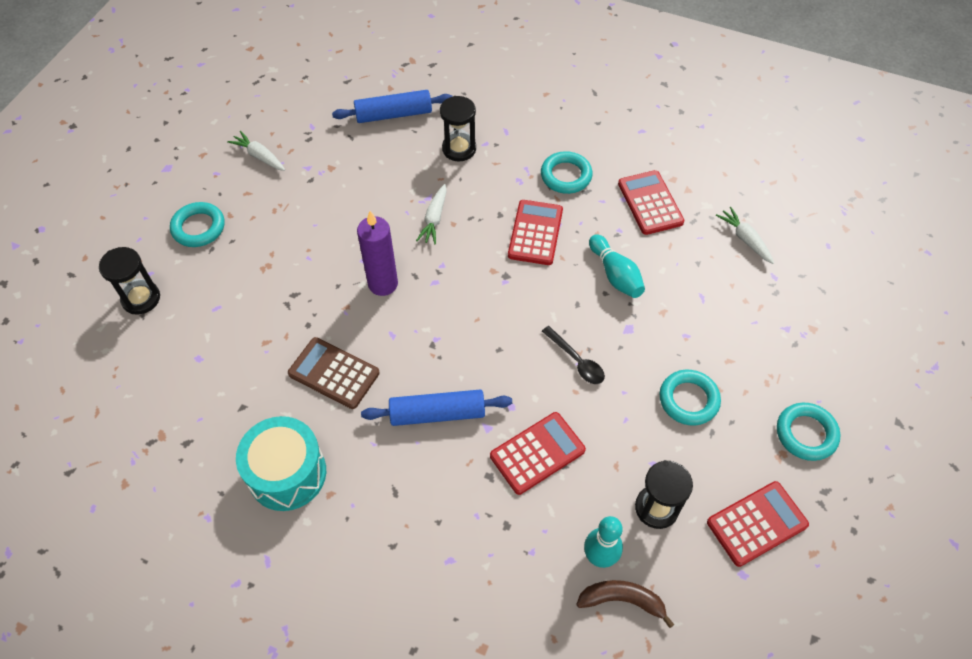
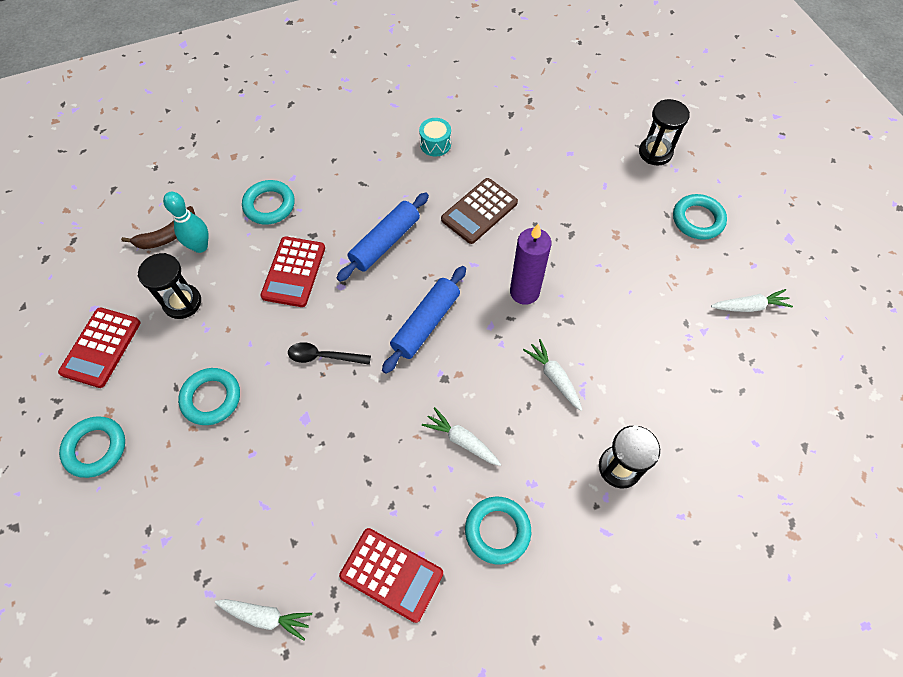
camera: 135 degrees right, 5 degrees up
turquoise drum [236,416,326,511] -> turquoise drum [419,118,451,157], size x0.51
brown calculator [288,337,380,409] -> brown calculator turned 150 degrees clockwise [441,178,518,244]
blue rolling pin [332,90,453,123] -> blue rolling pin moved to [382,266,466,374]
red calculator [508,200,563,265] -> white carrot [422,407,501,466]
turquoise bowling pin [589,234,645,298] -> none
none -> turquoise ring [242,180,295,225]

